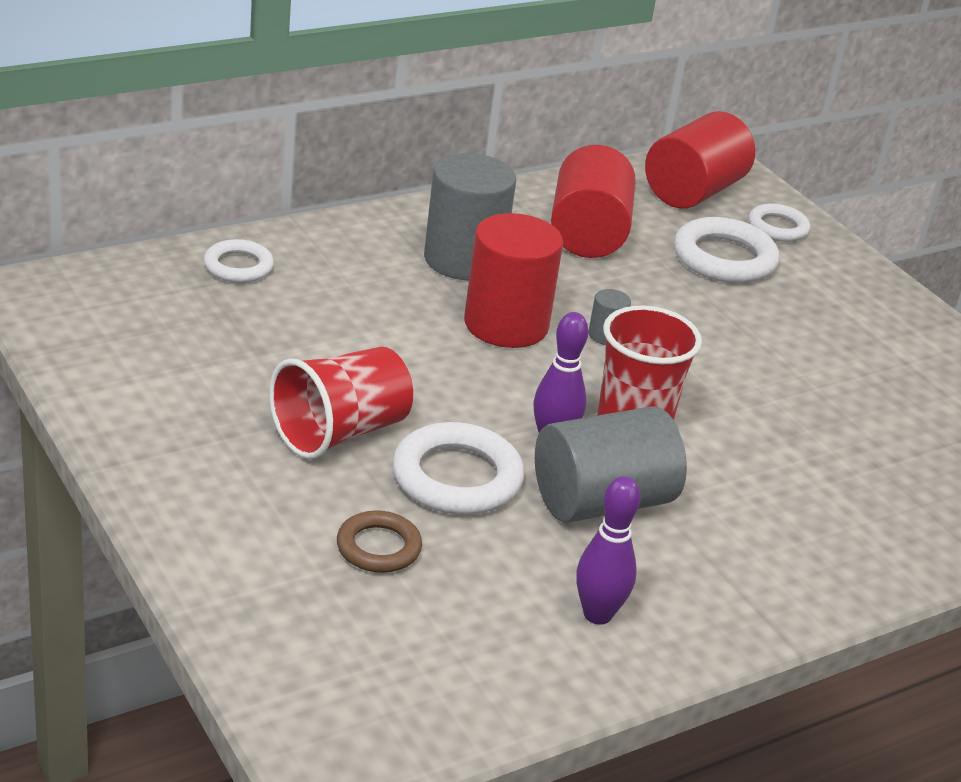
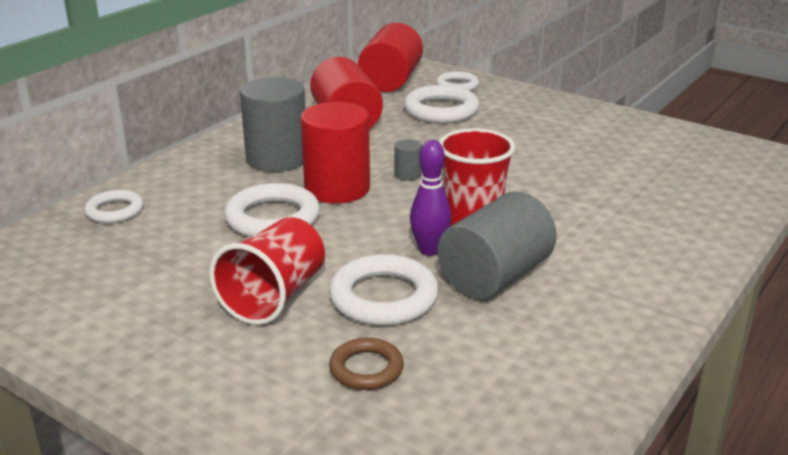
camera: 20 degrees left, 5 degrees down
purple bowling pin [576,476,640,625] -> none
none -> white ring [224,183,320,237]

